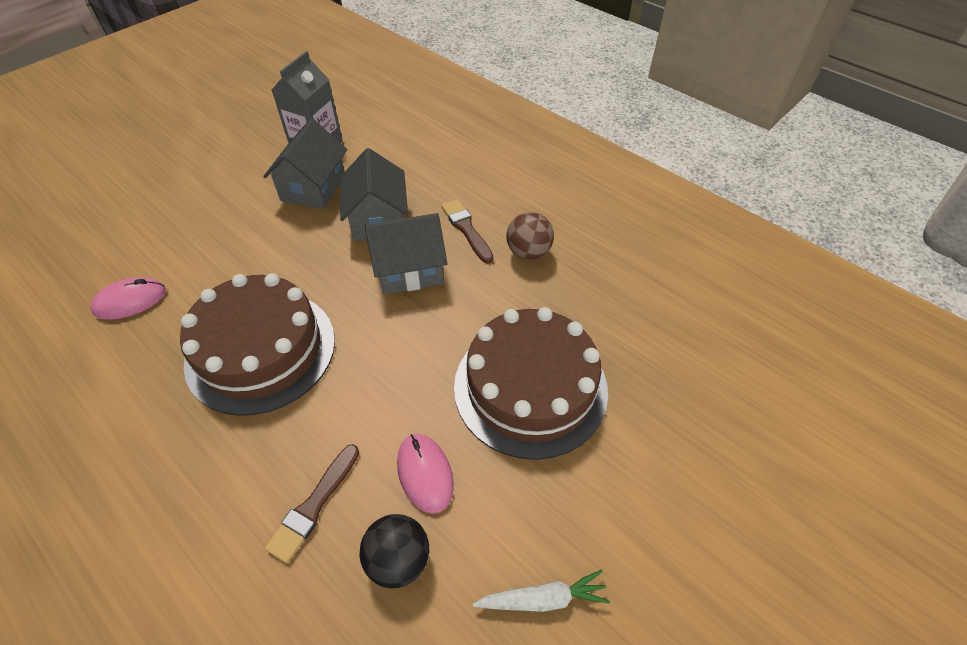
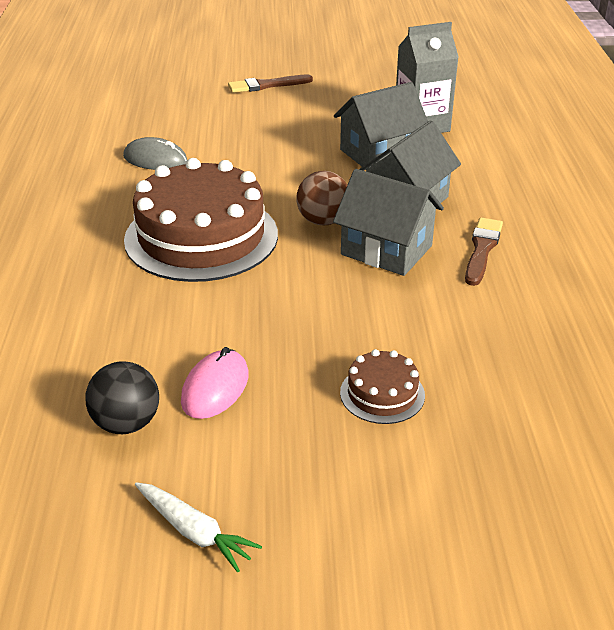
camera: 45 degrees right, 15 degrees down
pink mouse [90,277,166,320] -> grey mouse [123,137,187,170]
brown brush [265,444,359,563] -> brown brush moved to [228,75,313,93]
brown cake [454,307,608,460] -> brown cake [340,349,425,424], size x0.44
brown ball [507,212,554,260] -> brown ball moved to [297,171,347,226]

